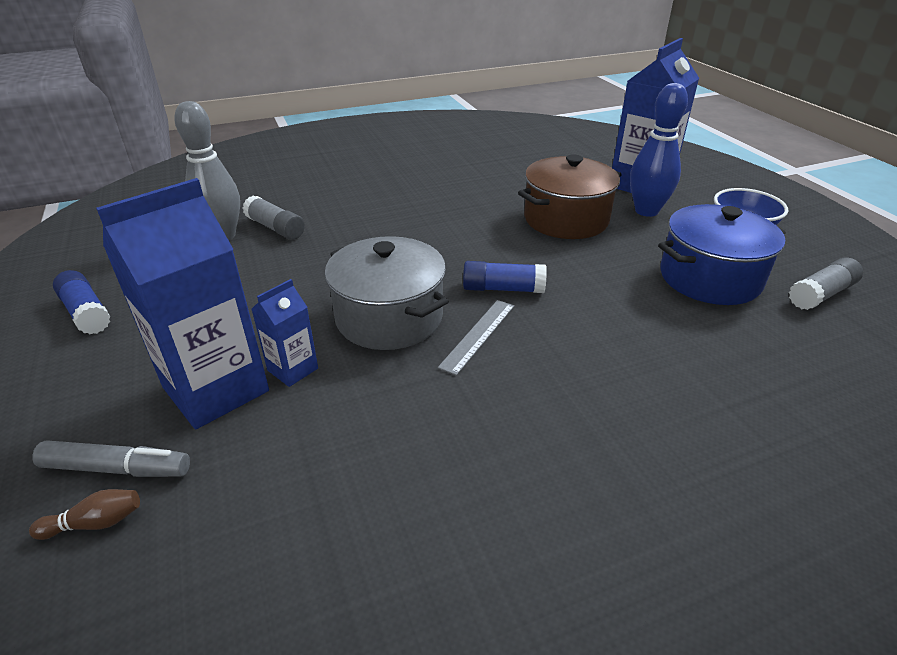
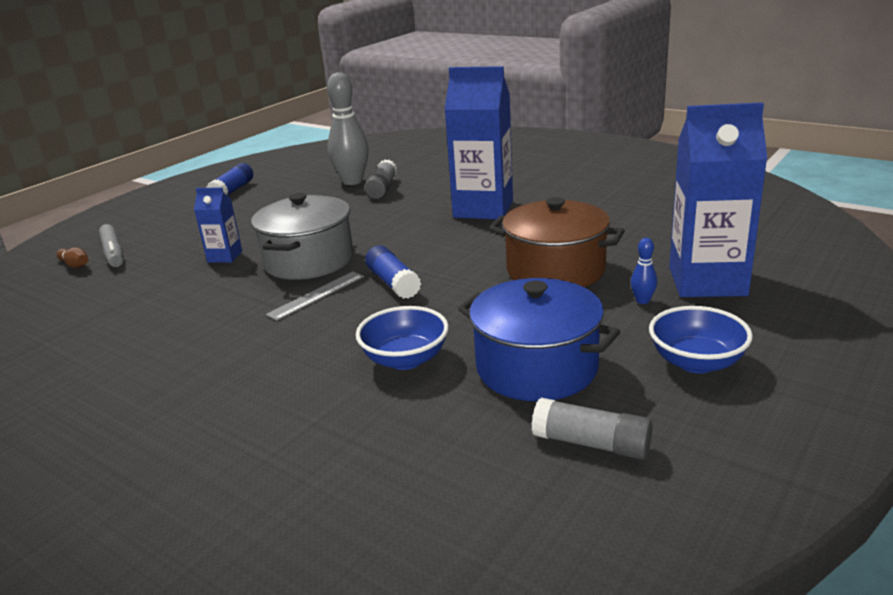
camera: 60 degrees right, 10 degrees down
blue carton [96,178,269,429] -> blue carton moved to [444,66,513,219]
grey ruler [438,300,514,376] -> grey ruler turned 45 degrees counterclockwise [266,272,364,321]
blue bowling pin [630,83,688,217] -> blue bowling pin [631,238,657,304], size x0.43
none -> blue bowl [356,306,449,370]

